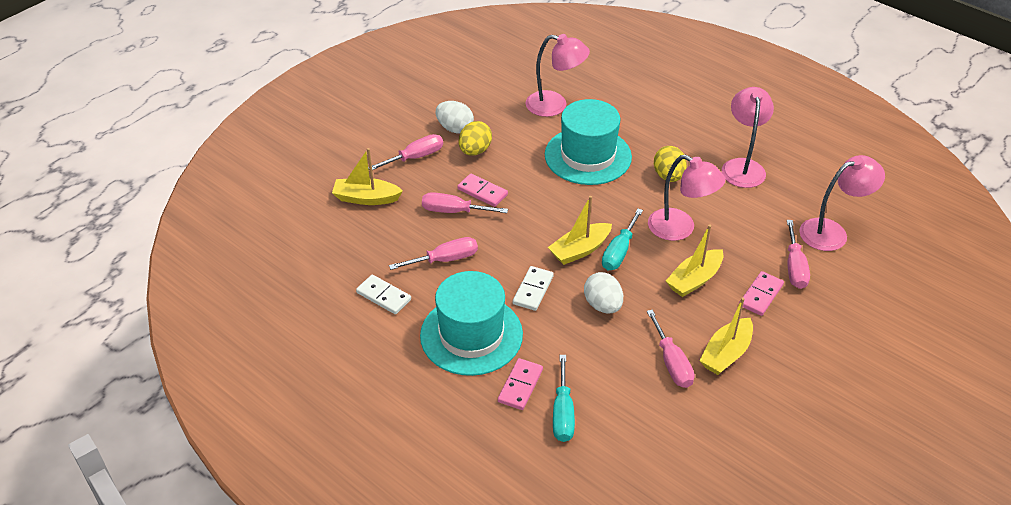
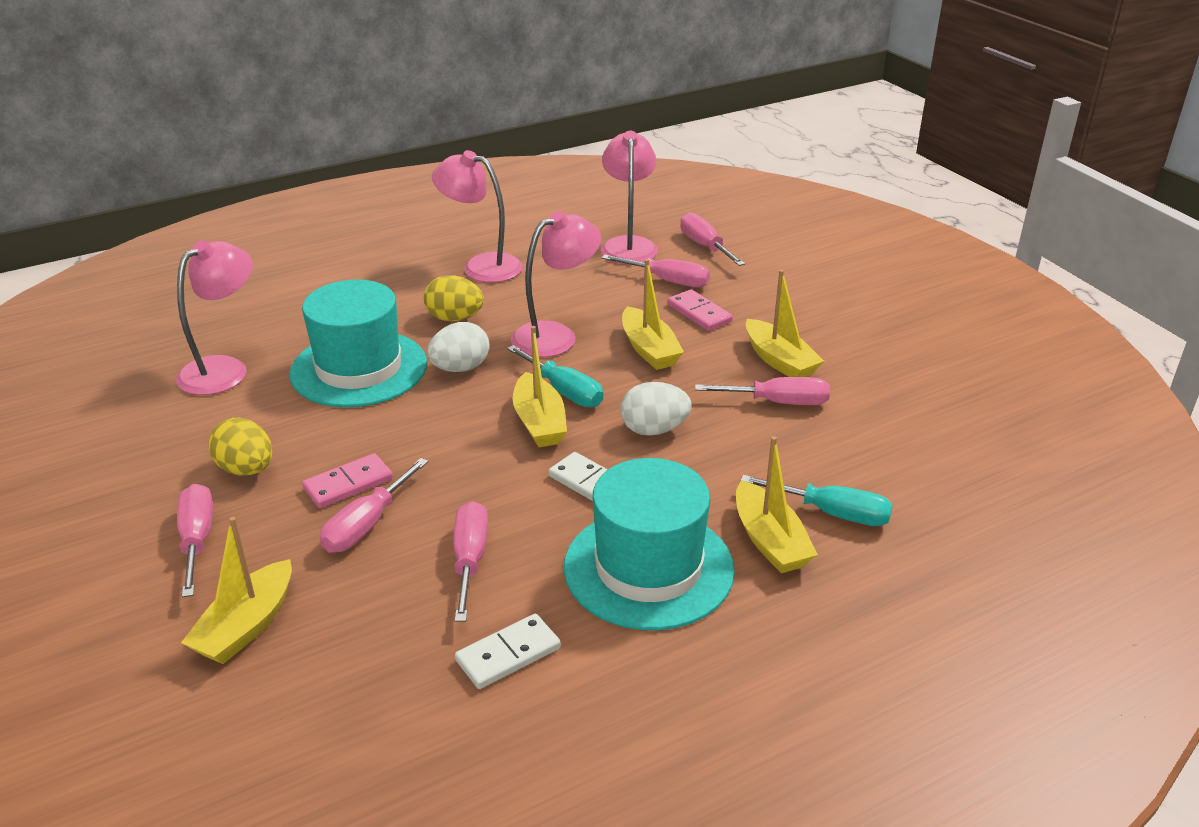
camera: 70 degrees left, 10 degrees down
white egg [436,101,474,134] -> white egg moved to [427,322,489,372]
pink domino [498,358,543,410] -> yellow boat [736,436,818,573]
none -> pink screwdriver [680,212,745,266]

